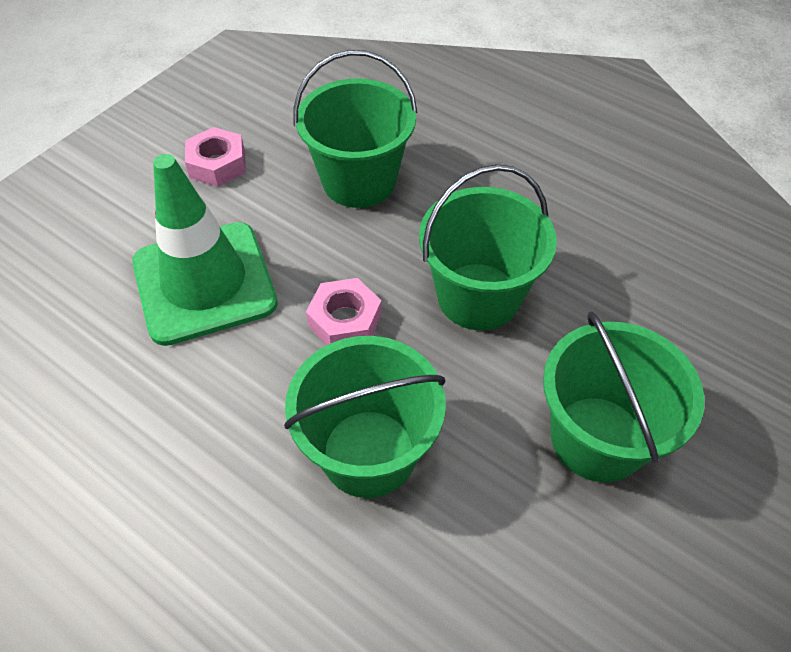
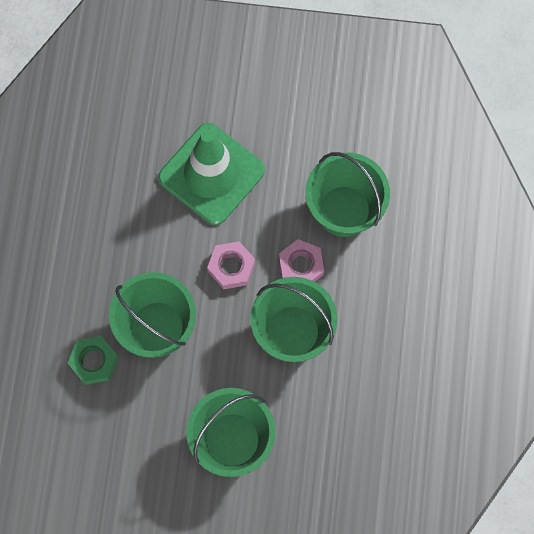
camera: 60 degrees right, 20 degrees up
pink nut [185,127,246,187] -> pink nut moved to [279,239,324,282]
none -> green nut [68,336,118,385]

